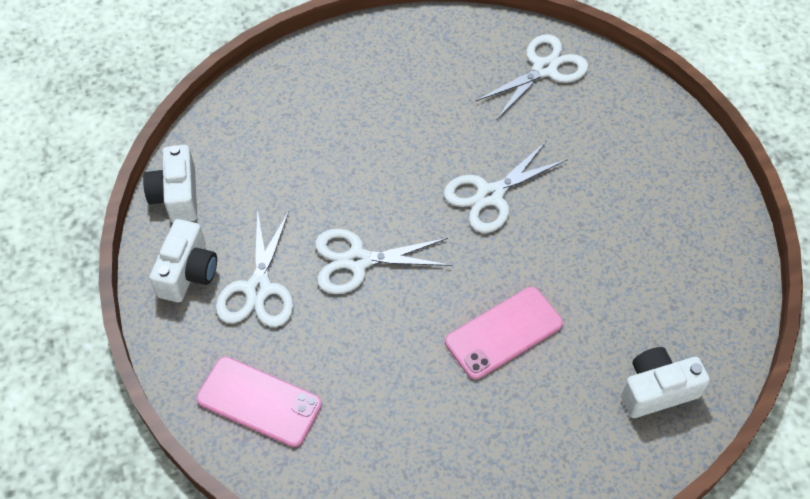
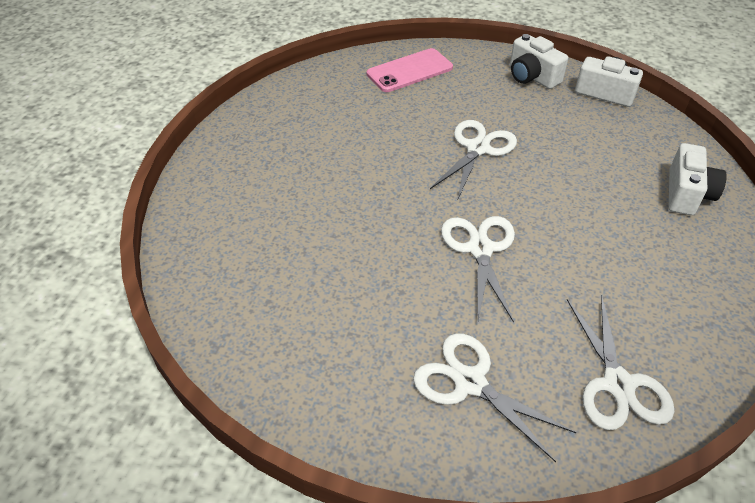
camera: 125 degrees right, 10 degrees down
white scissors [216,209,293,327] -> white scissors moved to [413,333,577,462]
pink phone [445,287,563,379] -> none
white camera [621,347,710,418] -> white camera moved to [669,143,727,215]

